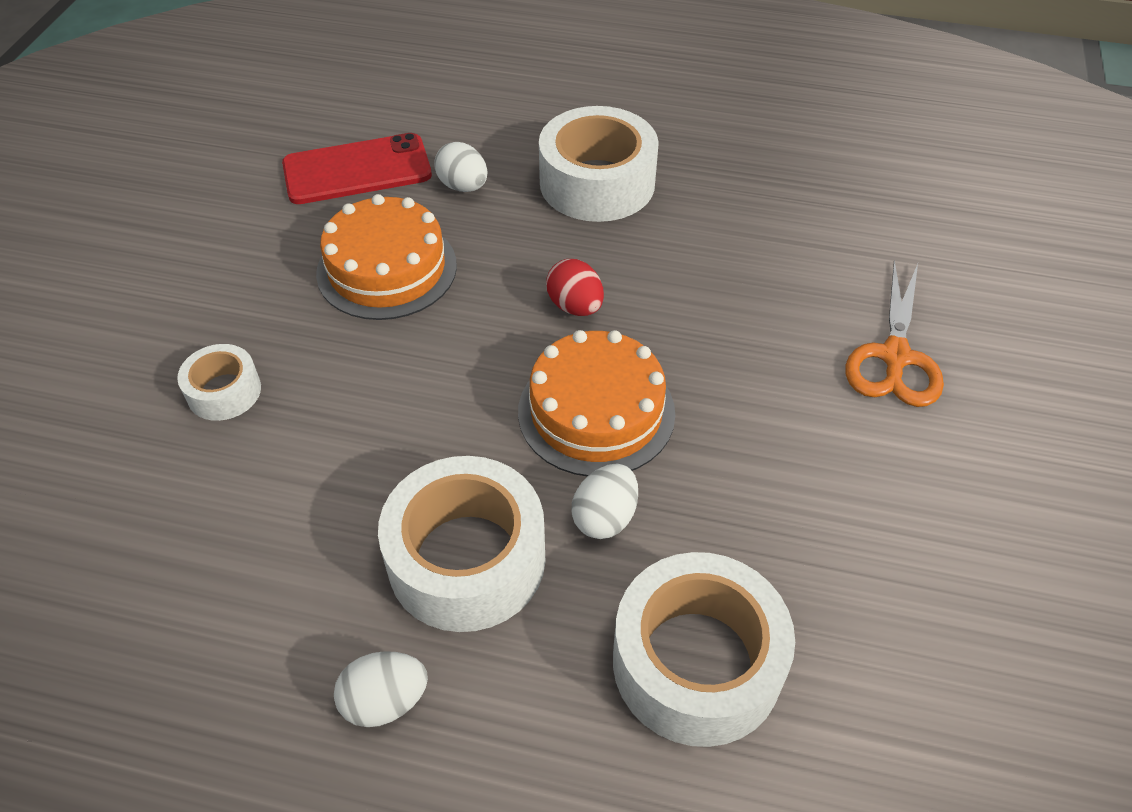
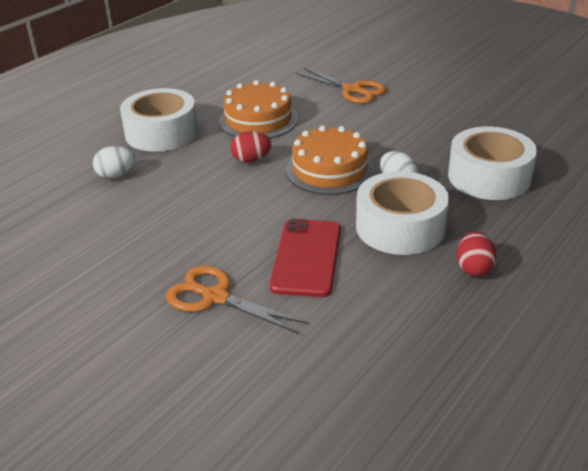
camera: 65 degrees left, 15 degrees down
white tape [177,344,261,421] -> orange scissors [166,266,308,334]
red phone [282,133,432,204] -> red phone moved to [270,219,341,297]
orange cake [316,194,457,320] -> orange cake moved to [219,80,298,139]
white egg [334,651,428,727] -> red egg [457,232,497,276]

